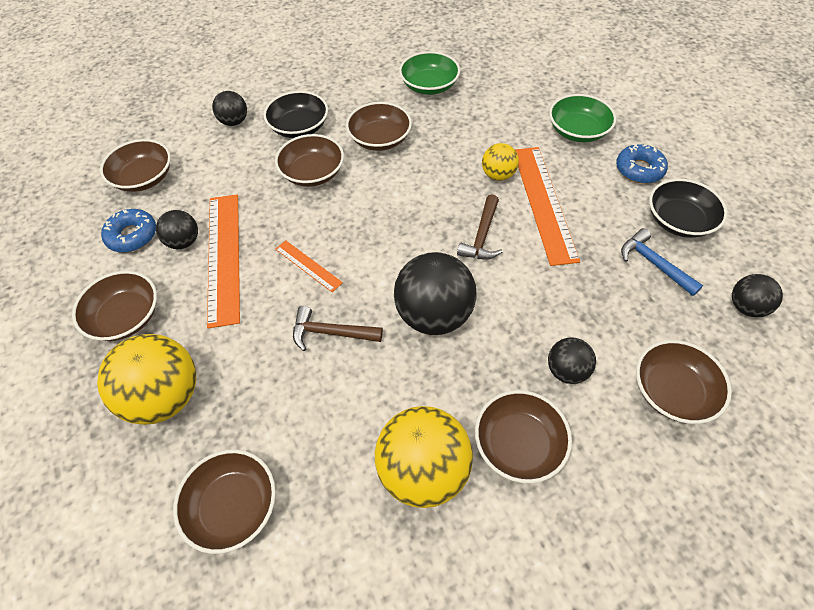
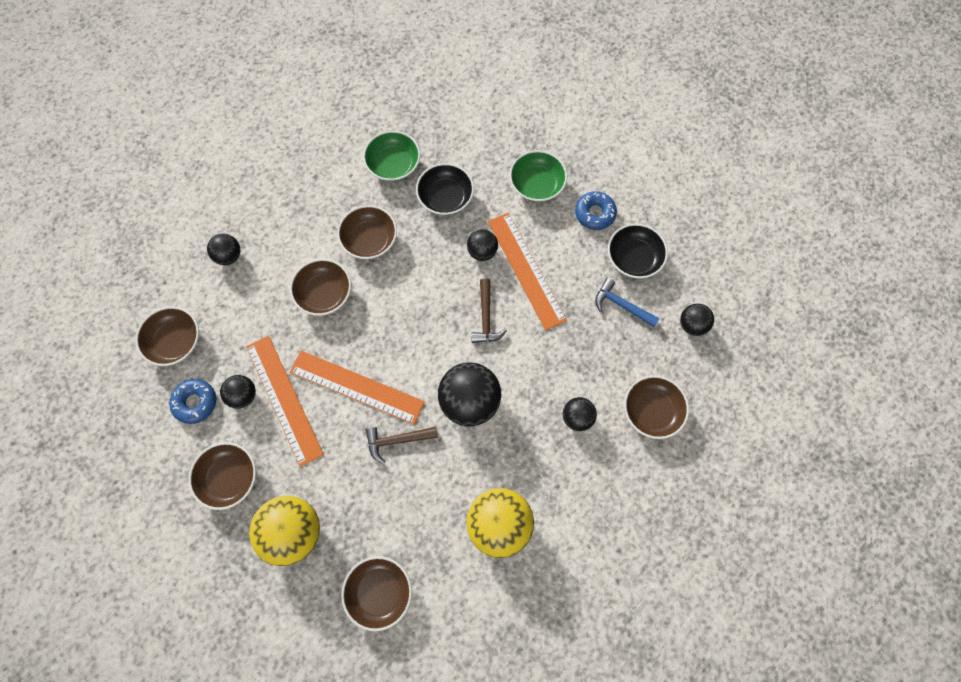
camera: 20 degrees left, 15 degrees up
black bowl [263,91,328,138] -> black bowl moved to [416,163,474,215]
orange ruler [275,240,343,292] -> orange ruler [290,351,425,424], size x2.02
brown bowl [475,390,572,483] -> none
yellow ball [482,143,519,181] -> black ball [467,229,498,261]

